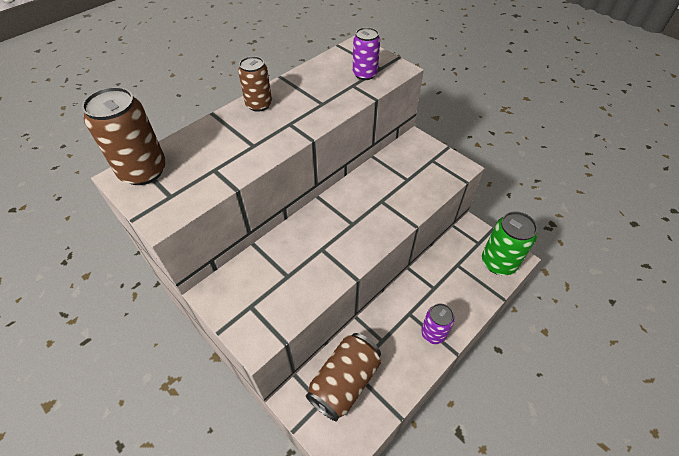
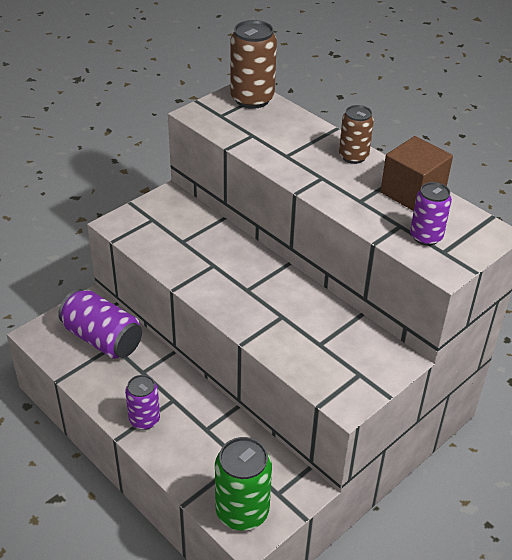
camera: 90 degrees right, 10 degrees down
brown can [306,333,381,422] -> purple can [58,289,142,359]
none -> brown cube [381,136,453,211]

